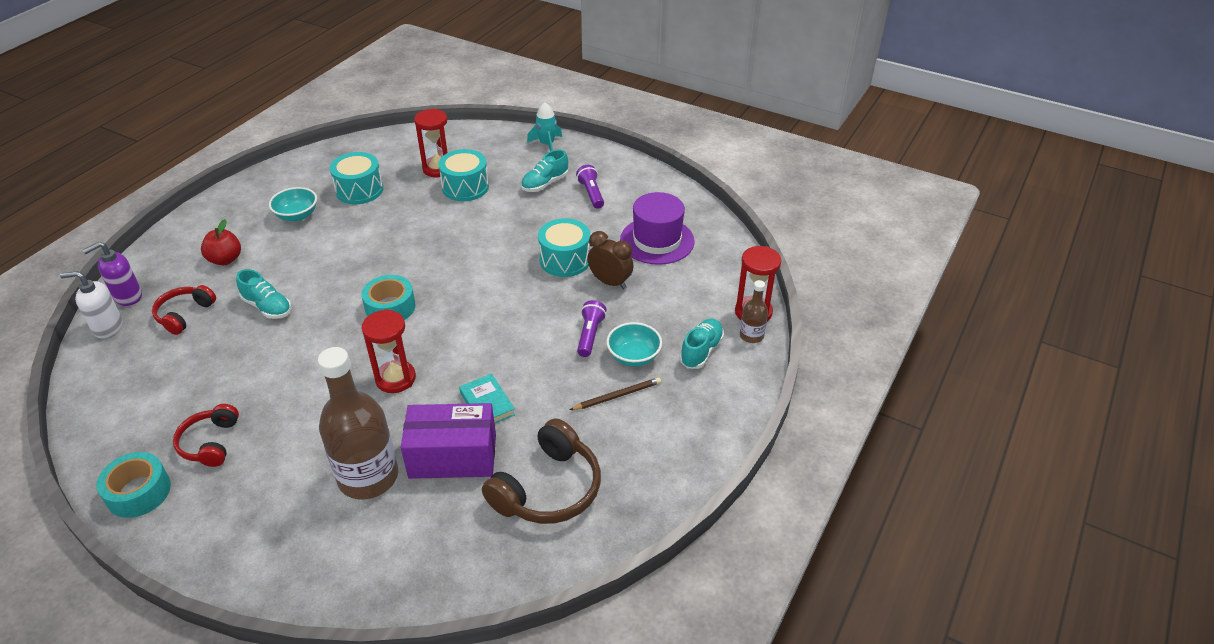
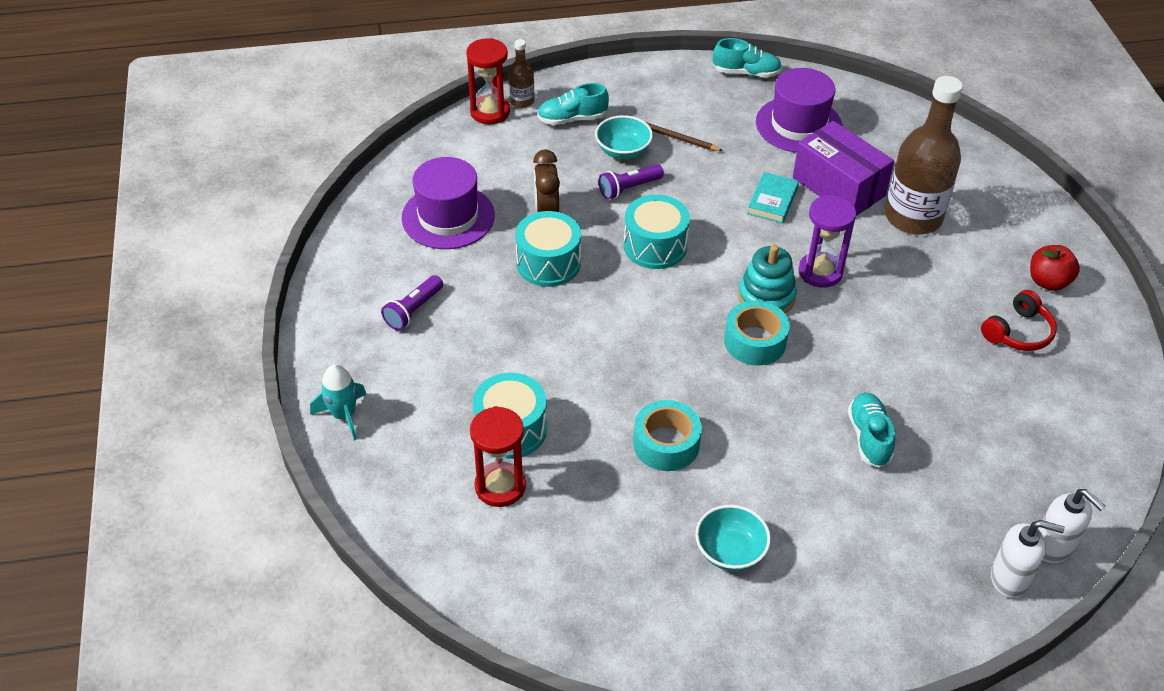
camera: 130 degrees left, 5 degrees up
purple soap dispenser [83,242,142,306] -> white soap dispenser [991,520,1065,598]
turquoise tape [96,452,171,518] -> turquoise tape moved to [633,400,702,471]
red headphones [152,285,216,335] -> none
red apple [201,219,241,265] -> red apple moved to [1030,245,1080,291]
turquoise drum [330,152,383,204] -> turquoise drum moved to [624,194,690,269]
red hourglass [362,309,416,393] -> purple hourglass [799,195,856,288]
brown headphones [482,418,601,524] -> purple hat [756,68,843,153]
turquoise shoe [521,150,568,192] -> turquoise shoe moved to [713,38,782,78]
none -> turquoise stacking toy [738,245,797,313]

